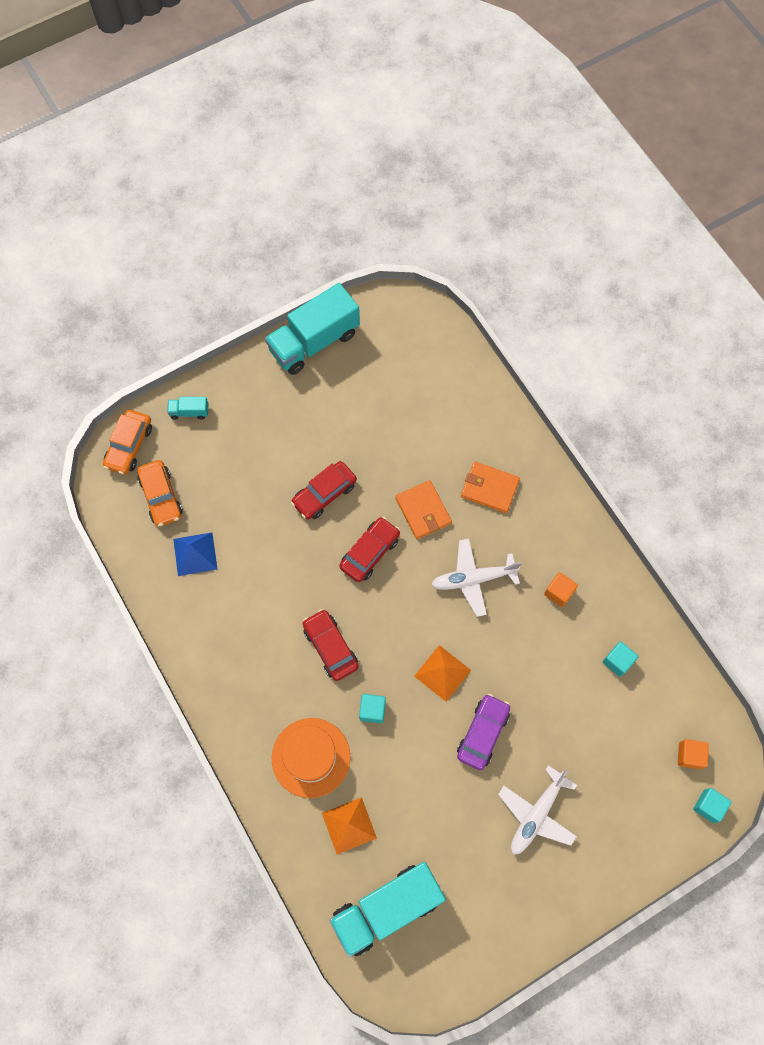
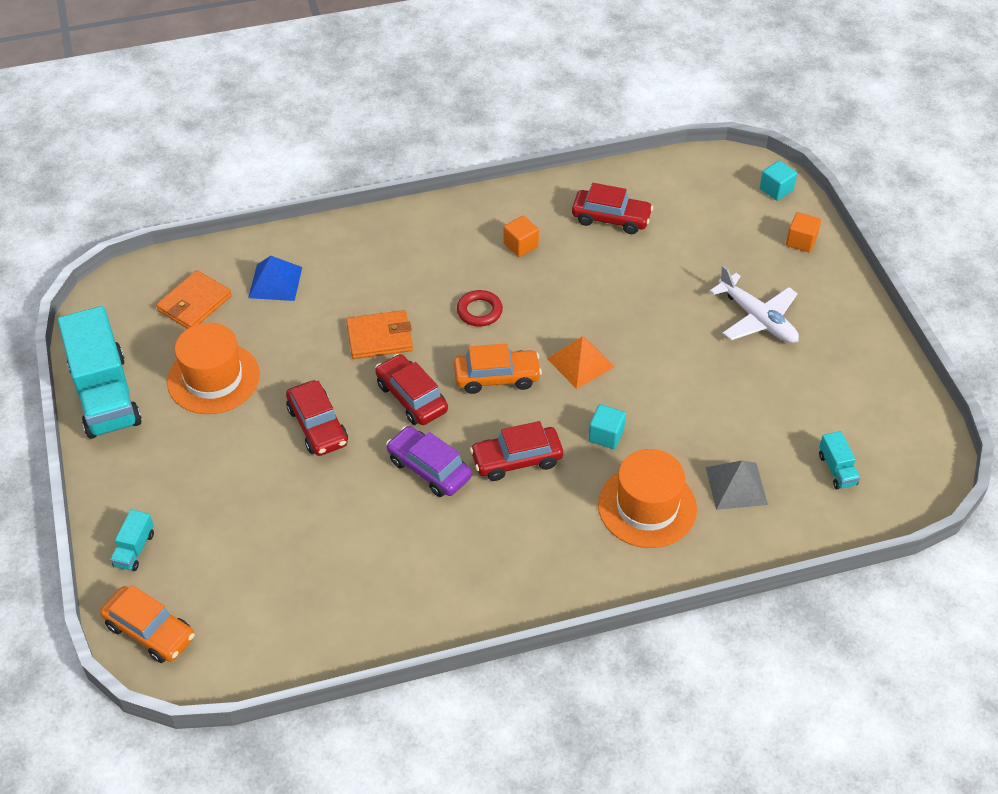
camera: 75 degrees left, 20 degrees down
orange car [137,460,183,527] -> orange car moved to [454,344,542,394]
blue pyramid [173,532,217,576] -> blue pyramid moved to [248,256,302,301]
orange pyramid [322,797,377,854] -> grey pyramid [706,460,768,510]
turquoise truck [329,862,446,957] -> turquoise truck [819,431,860,489], size x0.42
white plane [431,539,522,617] -> red ring [457,290,503,327]
purple car [457,694,510,770] -> purple car moved to [386,426,472,497]
orange wallet [461,461,520,513] -> orange wallet moved to [156,270,232,329]
turquoise cube [603,642,638,677] -> red car [572,183,653,234]
orange cube [678,739,709,769] -> orange cube moved to [786,212,821,252]
none -> orange hat [167,323,260,414]

